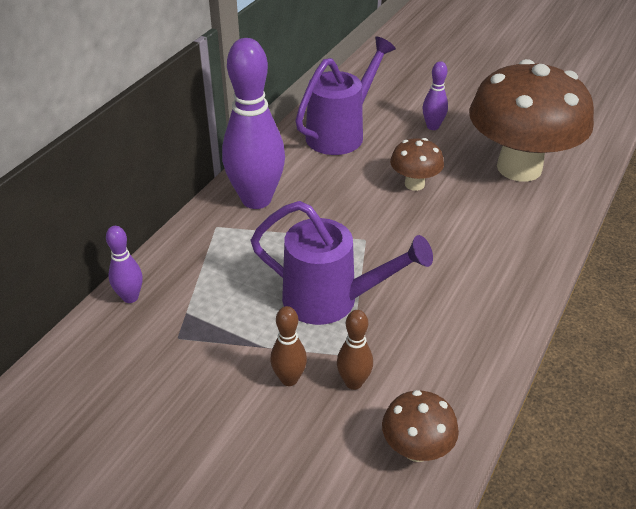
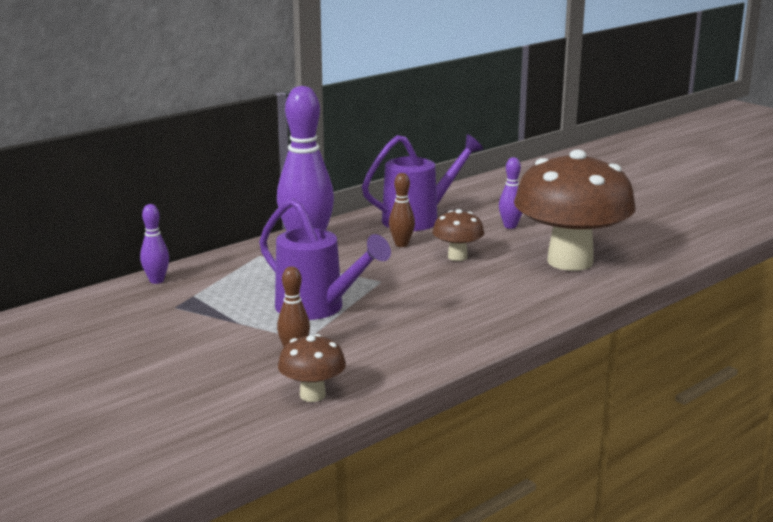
camera: 20 degrees right, 20 degrees down
brown bowling pin [270,306,307,386] -> brown bowling pin moved to [389,173,415,247]

